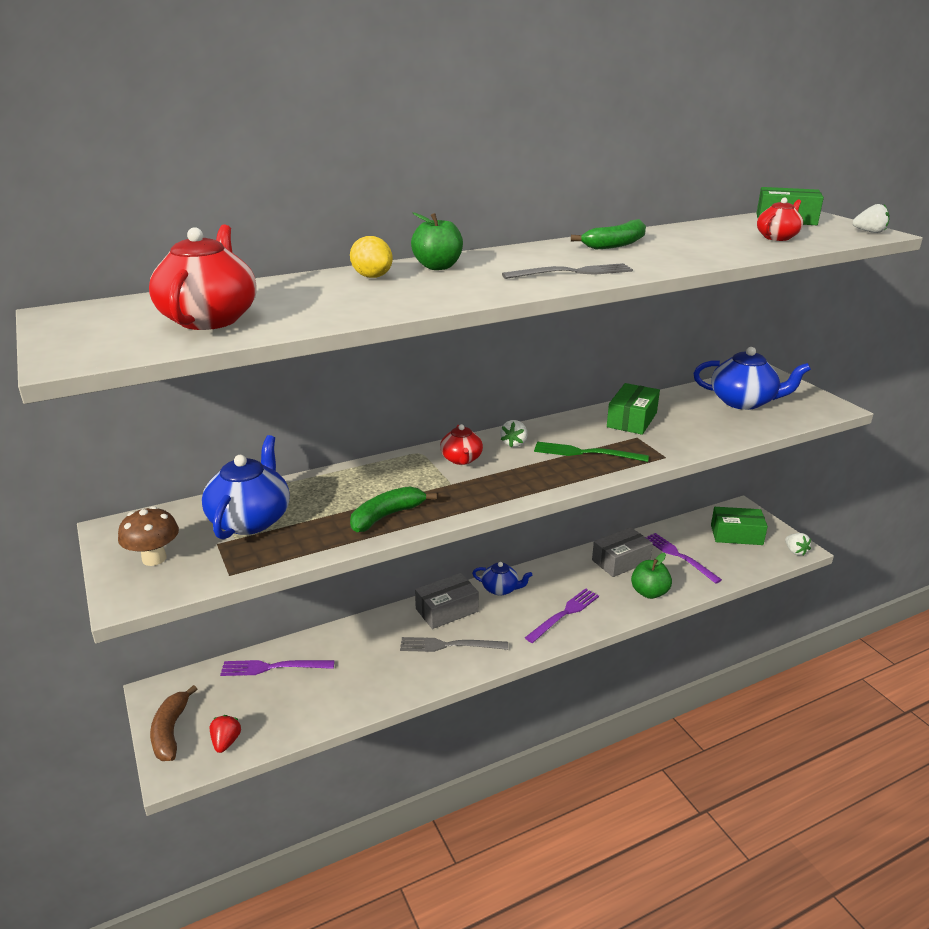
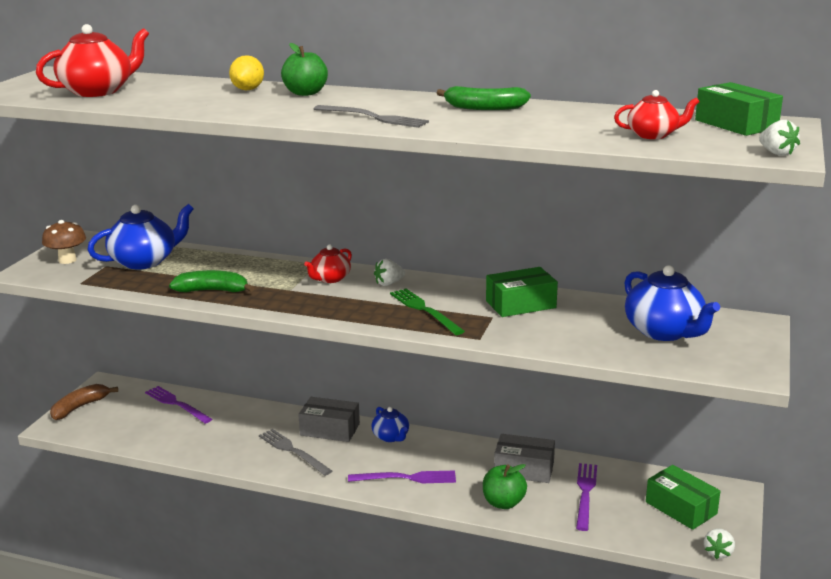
camera: 45 degrees right, 5 degrees down
red strawberry [210,715,241,753] -> none

